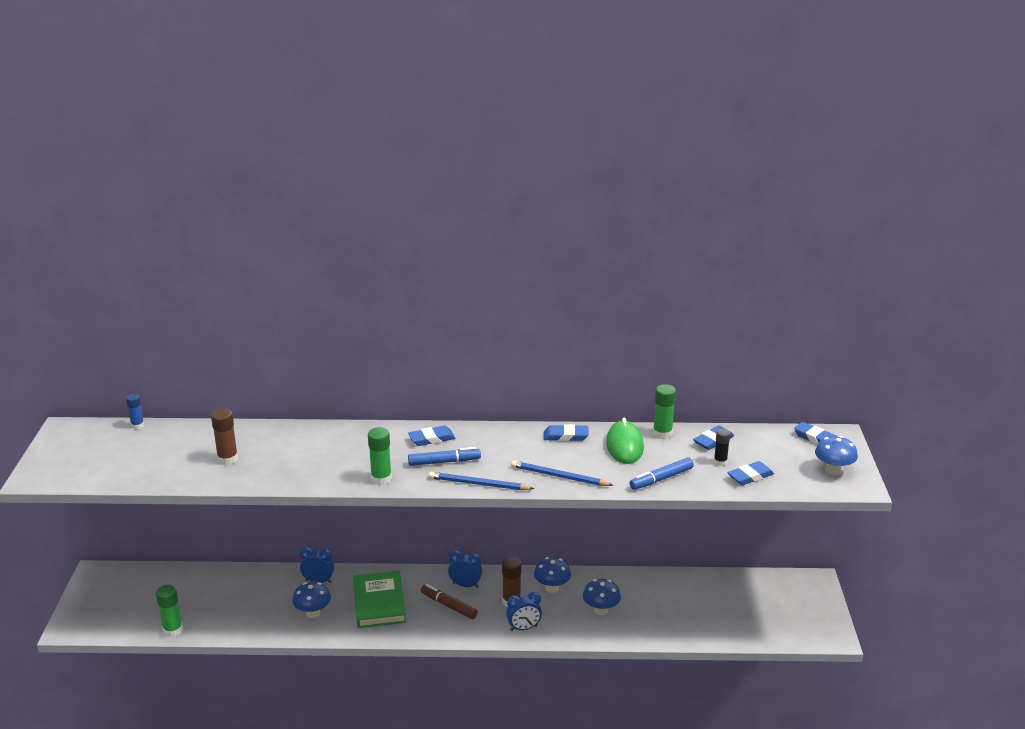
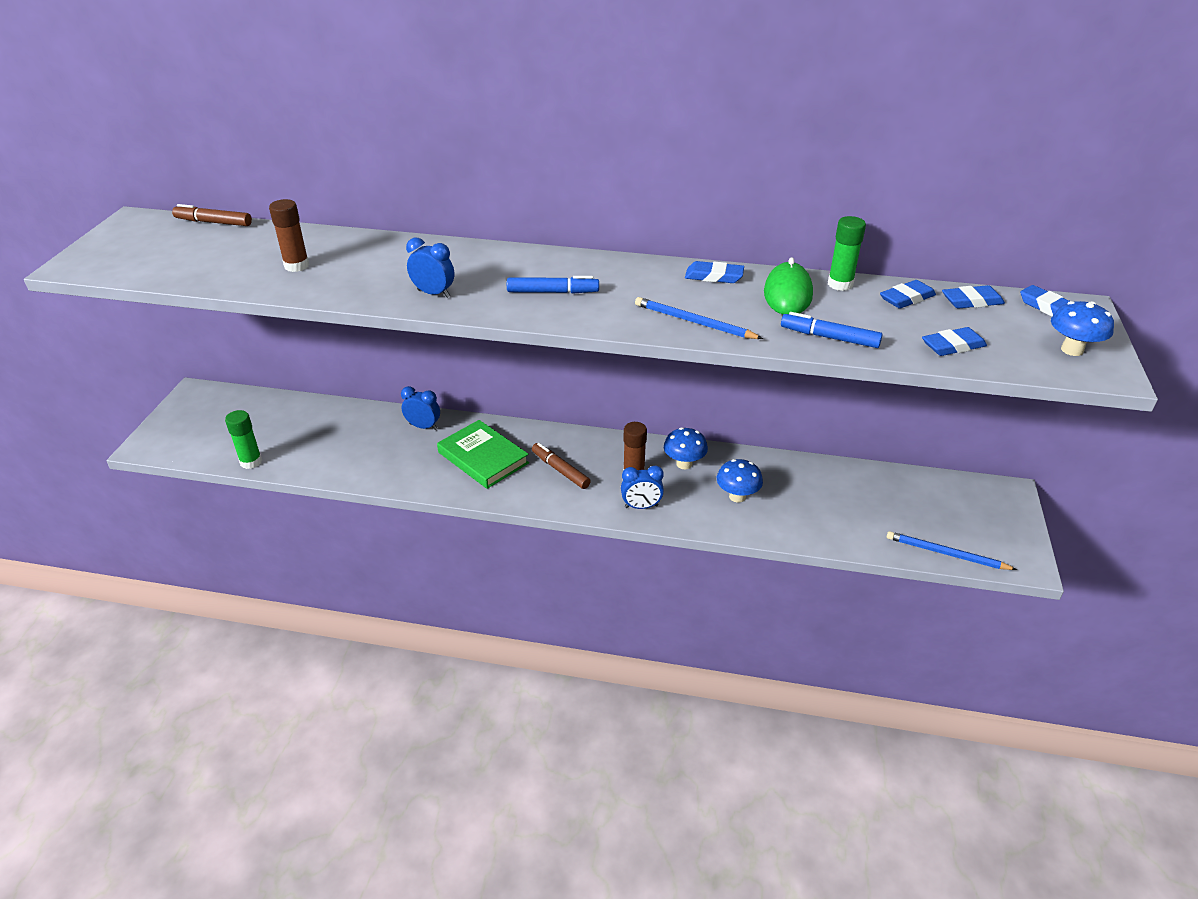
camera: 10 degrees right, 10 degrees up
blue glue stick [126,393,144,429] -> brown marker [172,204,252,226]
blue mushroom [292,581,331,618] -> none
green book [353,571,406,628] -> green book turned 45 degrees counterclockwise [437,420,529,489]
green glue stick [368,427,392,485] -> none
blue eraser [408,426,456,446] -> blue eraser moved to [942,285,1005,309]
blue pencil [429,472,534,490] -> blue pencil moved to [886,531,1017,570]
blue clock [448,550,482,588] -> blue clock moved to [406,238,454,298]
blue marker [630,457,694,490] -> blue marker turned 45 degrees clockwise [781,312,883,348]
black glue stick [714,429,730,466] -> none

